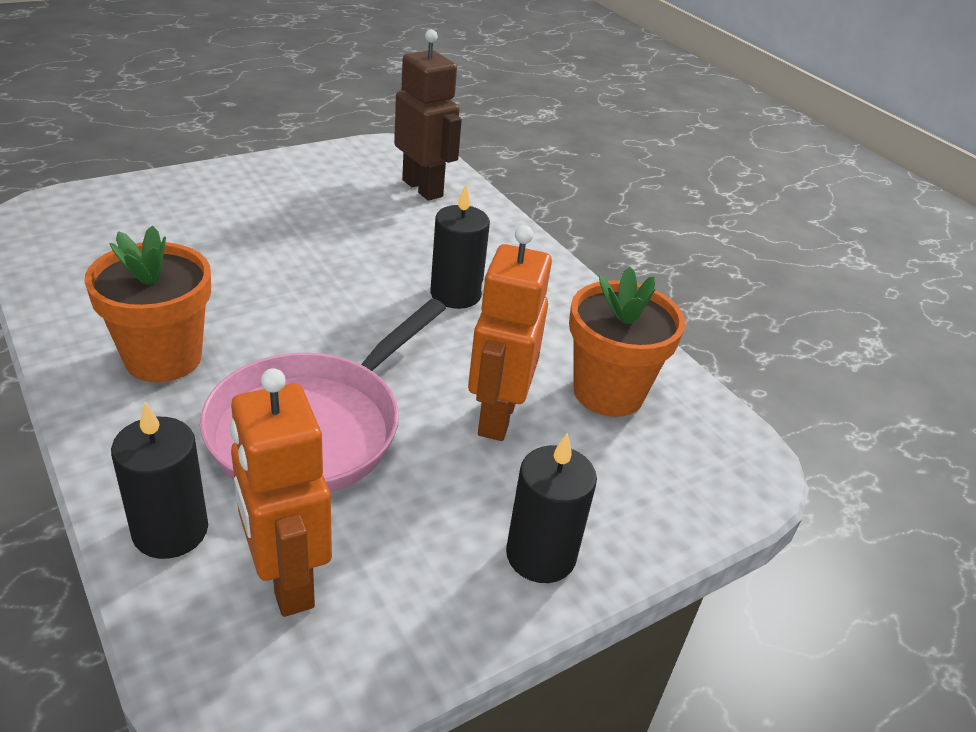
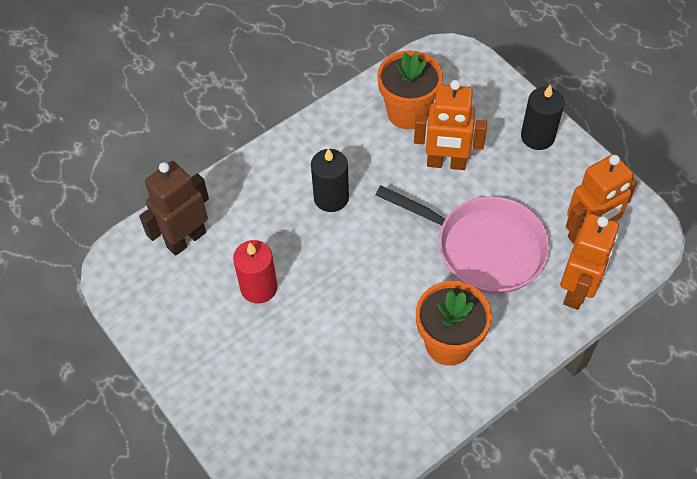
camera: 90 degrees left, 20 degrees up
black candle [111,402,208,559] -> orange robot [560,213,619,310]
none -> red candle [233,240,277,304]

